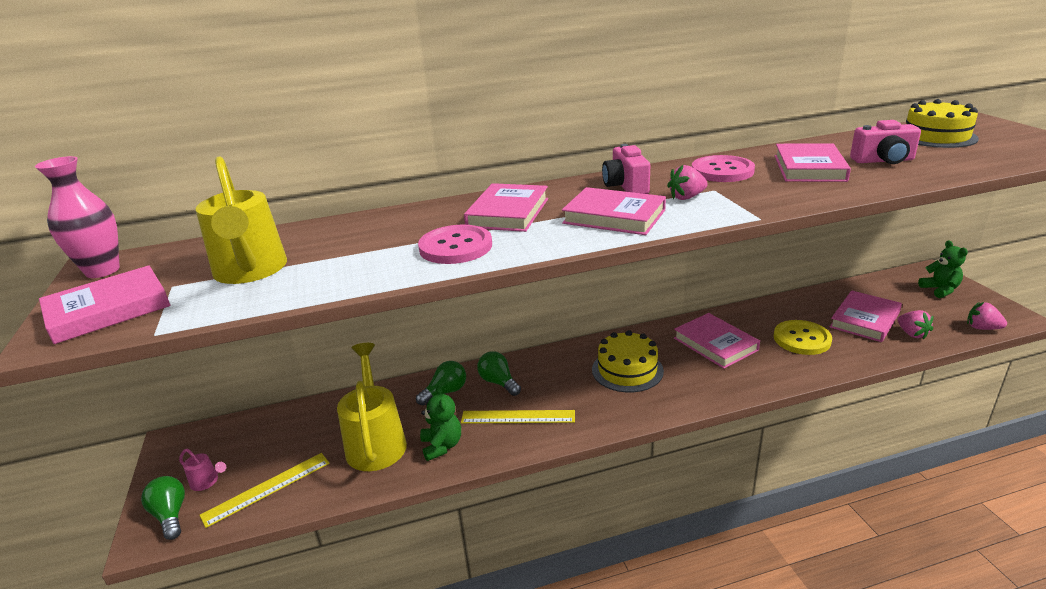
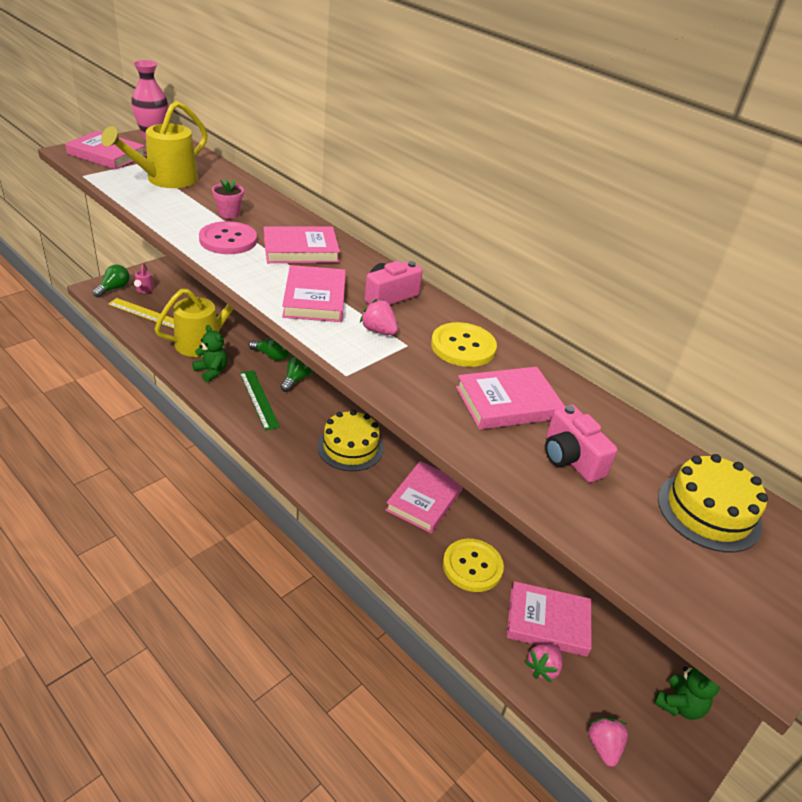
camera: 55 degrees right, 10 degrees up
green teddy bear [420,386,461,461] -> green teddy bear turned 90 degrees counterclockwise [192,325,227,382]
yellow ruler [461,410,575,424] -> green ruler [240,370,280,431]
pink button [692,155,755,182] -> yellow button [431,322,497,367]
none -> pink flower pot [212,179,244,219]

